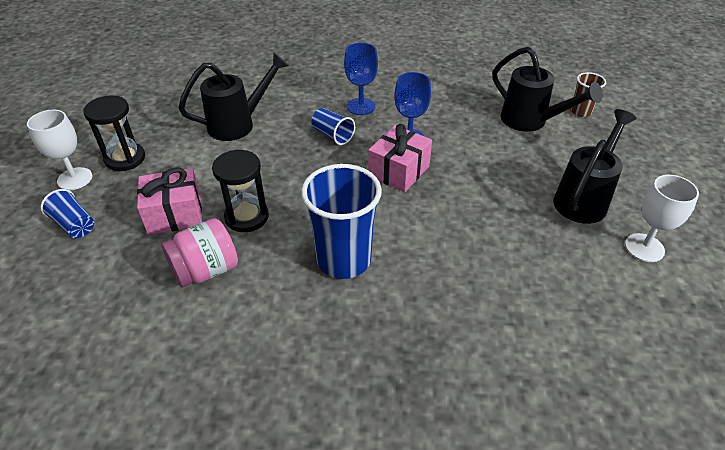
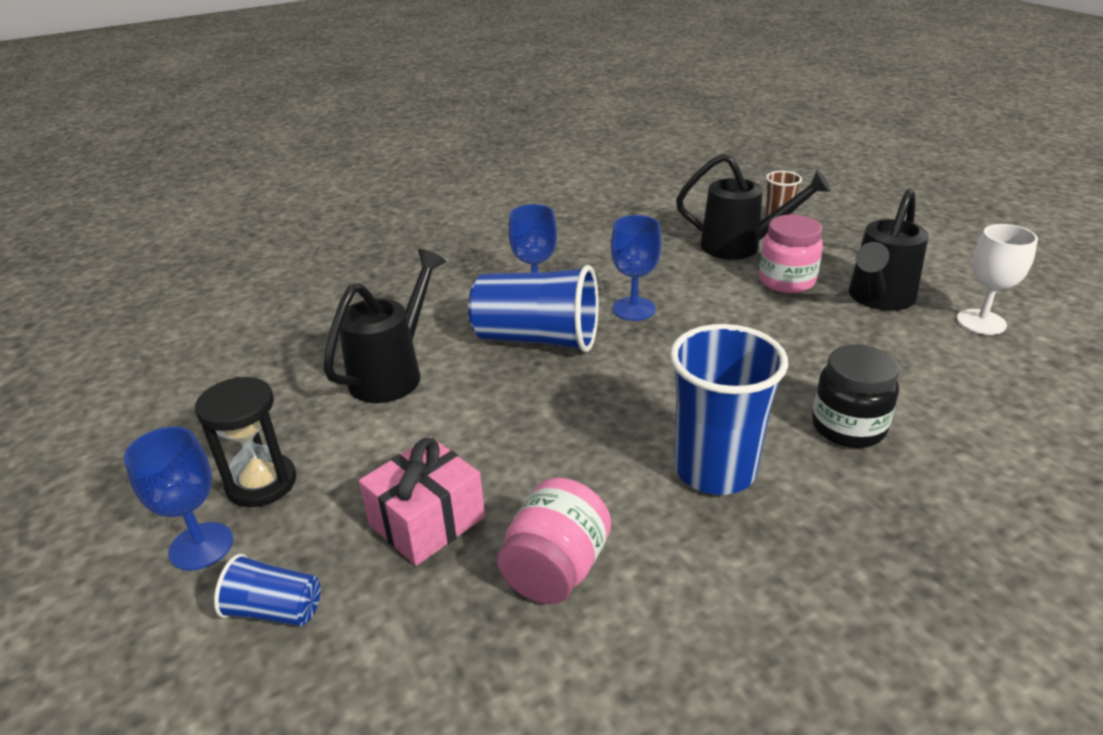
camera: 30 degrees left, 10 degrees down
white goblet [27,110,92,190] -> blue goblet [124,427,233,571]
black hourglass [212,150,269,232] -> none
blue cup [311,108,355,145] -> blue cup [468,265,599,352], size x1.98
pink gift [368,124,432,192] -> none
black watering can [553,109,637,224] -> black watering can turned 150 degrees counterclockwise [849,188,929,311]
none -> pink jar [759,215,823,293]
none -> black jar [812,344,899,448]

